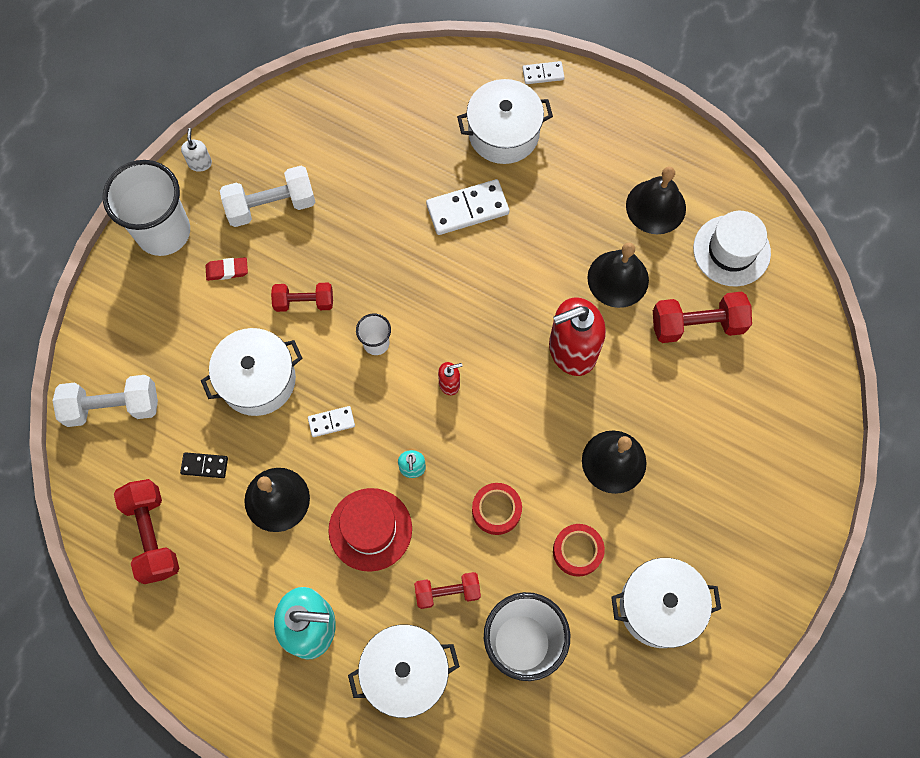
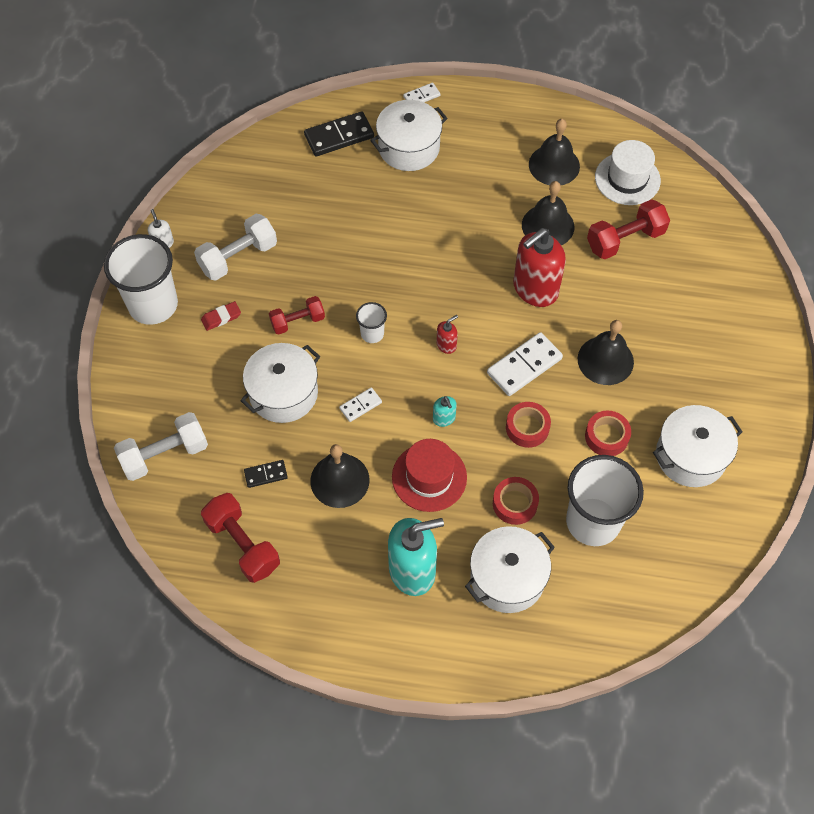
camera: 20 degrees left, 10 degrees down
red dumbbell [414,572,481,609] -> red tape [493,477,539,525]
white domino [426,179,509,235] -> white domino moved to [487,332,563,396]
none -> black domino [304,111,374,156]

